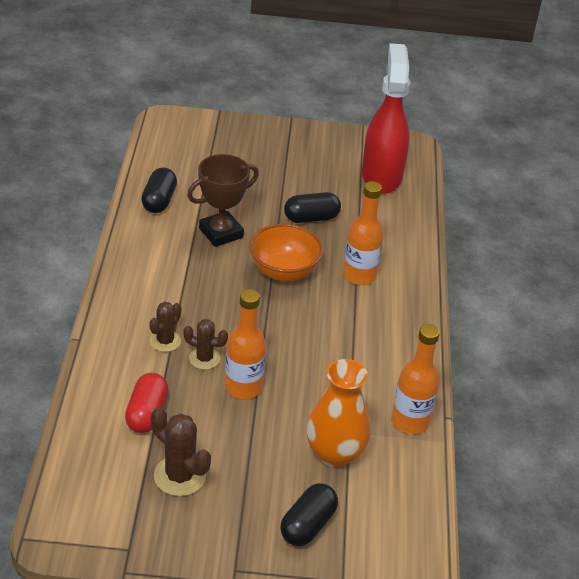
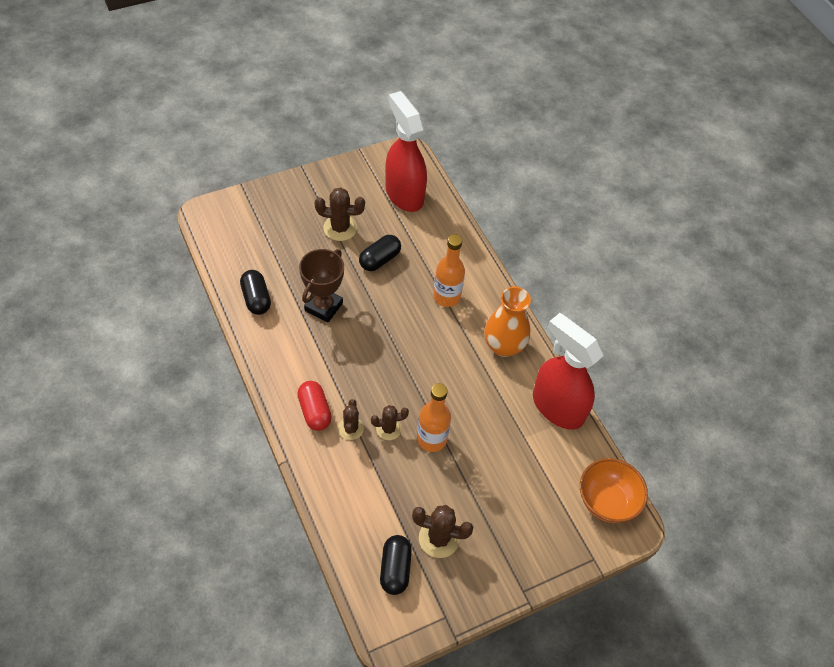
camera: 30 degrees left, 15 degrees up
red capsule [125,373,168,433] -> red capsule moved to [297,381,332,431]
orange bowl [249,224,323,282] -> orange bowl moved to [580,458,648,523]
black capsule [280,483,338,546] -> black capsule moved to [380,535,412,595]
orange vase [307,359,370,467] -> orange vase moved to [484,286,531,357]
orange bottle [392,324,440,434] -> red spray bottle [533,313,604,430]
none -> brown cactus [315,187,365,241]

